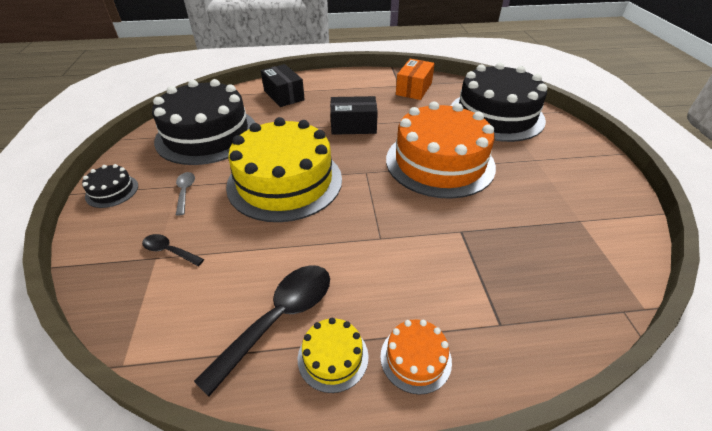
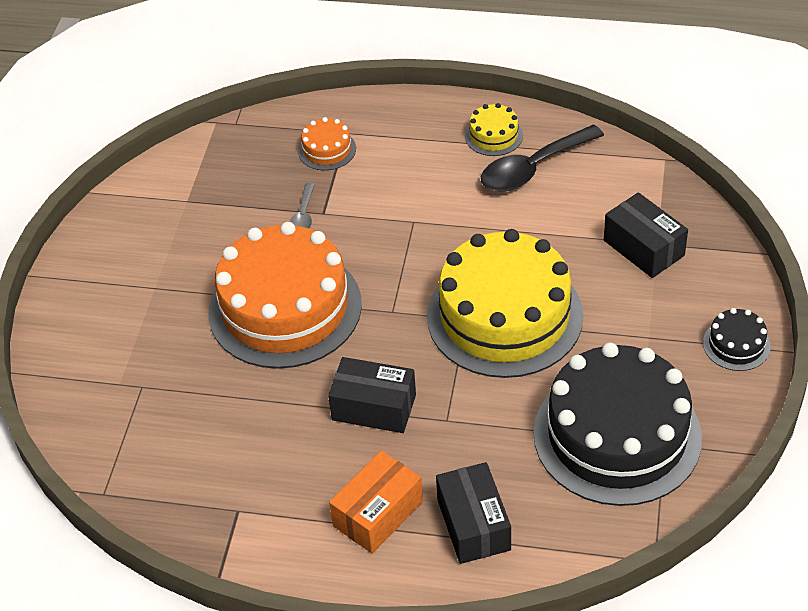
camera: 160 degrees left, 5 degrees up
black spoon [142,234,204,266] -> black box [604,192,688,278]
grey spoon [176,172,195,215] -> grey spoon moved to [290,183,315,229]
orange cake [380,320,452,395] -> orange cake moved to [298,117,356,171]
orange box [396,59,435,100] -> orange box moved to [329,450,423,554]
black cake [451,63,547,142] -> none

